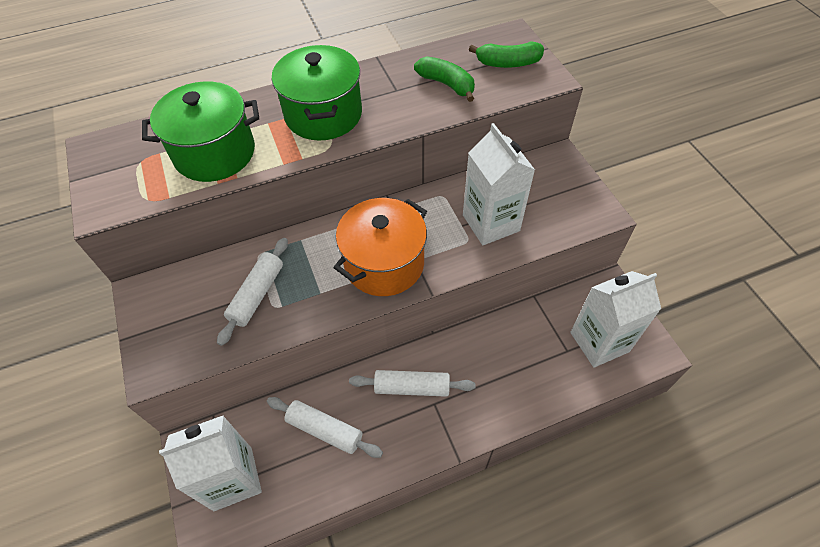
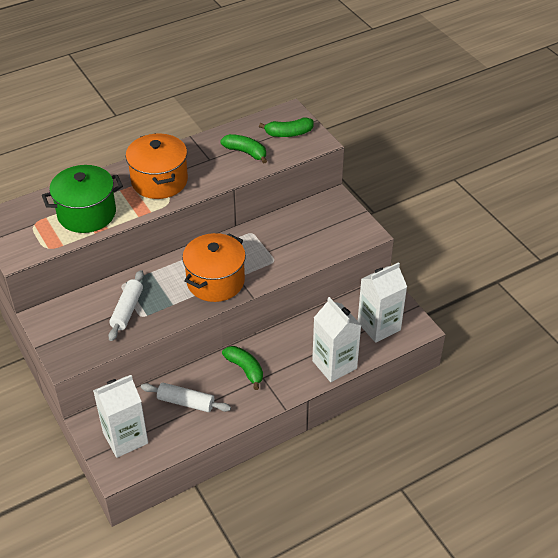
camera: 10 degrees left, 10 degrees down
green pot [272,45,362,141] -> orange pot [126,133,188,199]
white rolling pin [349,370,476,397] -> green banana [222,346,263,390]
white carton [463,123,535,245] -> white carton moved to [312,297,362,382]

